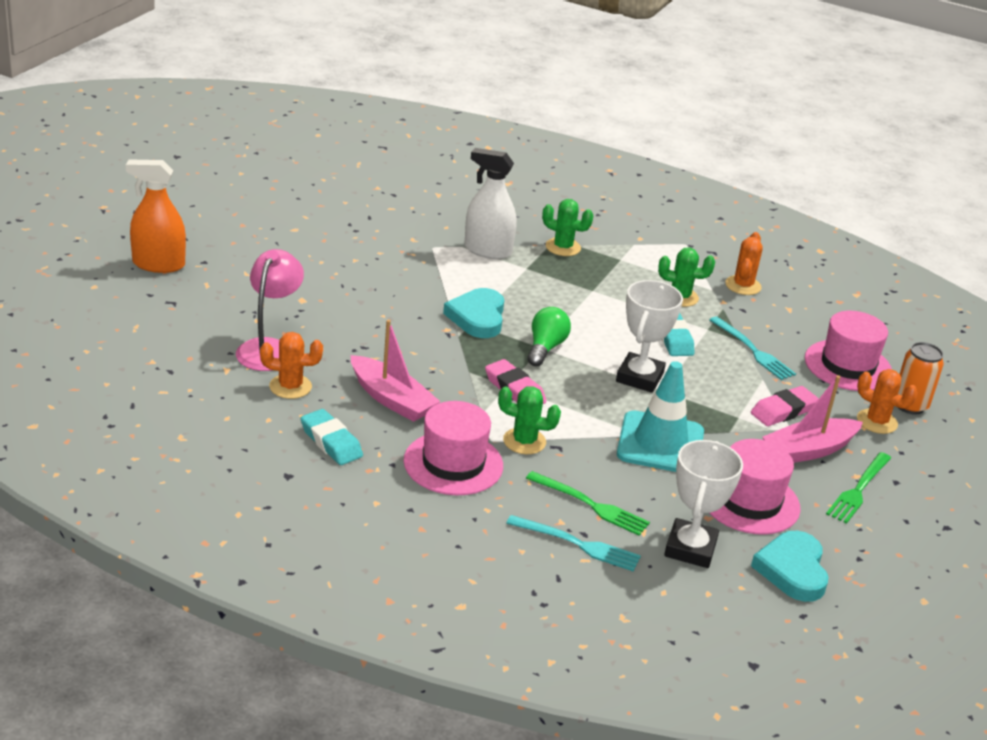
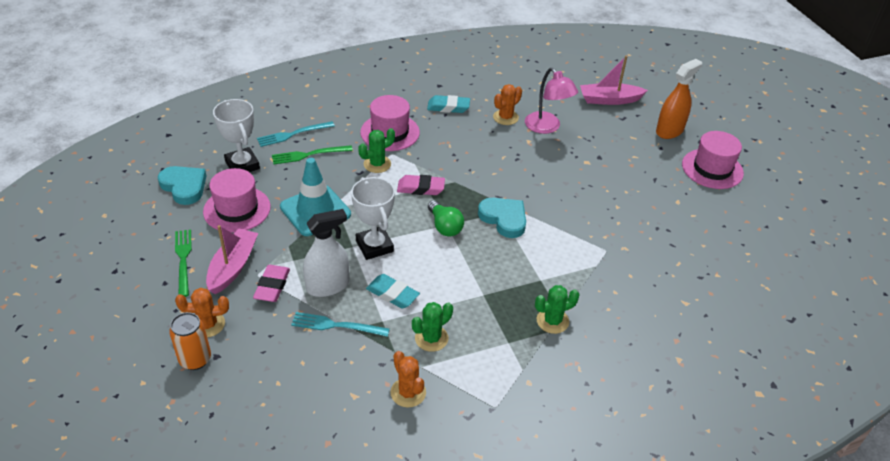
camera: 135 degrees right, 10 degrees up
pink boat [351,319,441,422] -> pink boat moved to [580,55,648,105]
white spray bottle [464,148,517,259] -> white spray bottle moved to [303,209,349,297]
pink hat [805,311,892,391] -> pink hat moved to [682,131,744,189]

